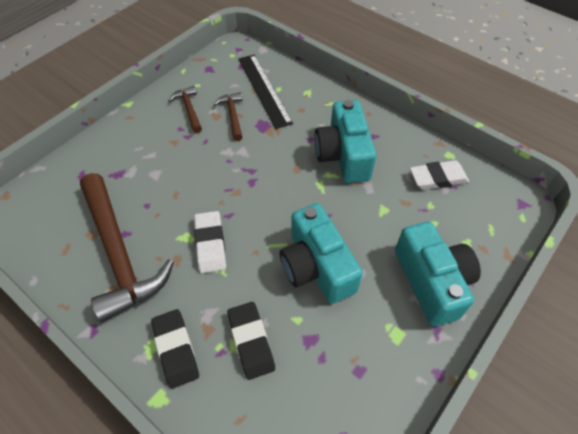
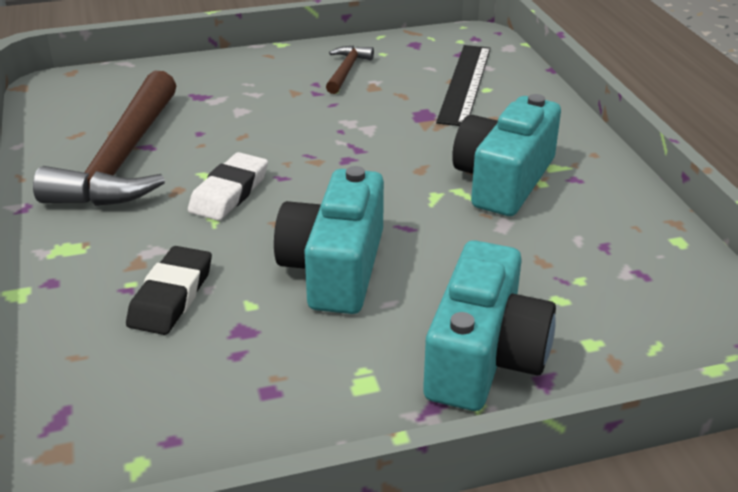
camera: 35 degrees right, 20 degrees down
black eraser [151,309,199,389] -> none
brown hammer [214,92,242,141] -> none
white eraser [410,160,469,190] -> none

